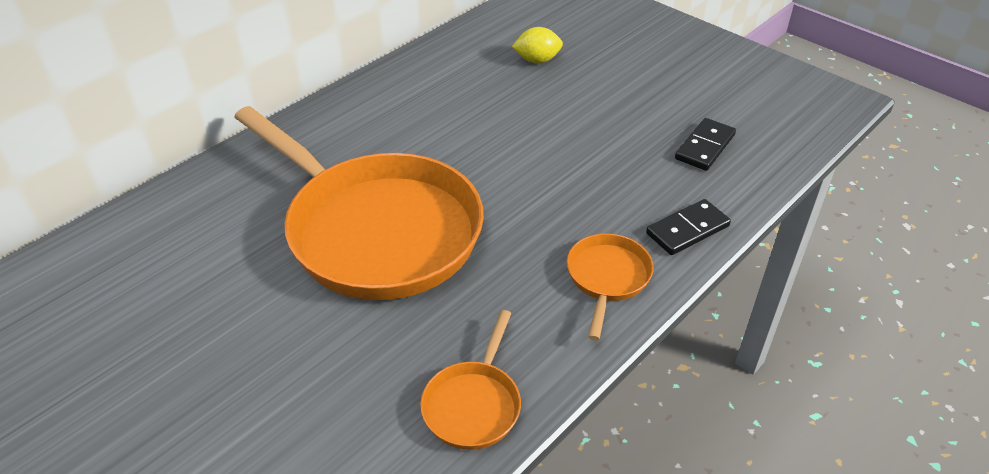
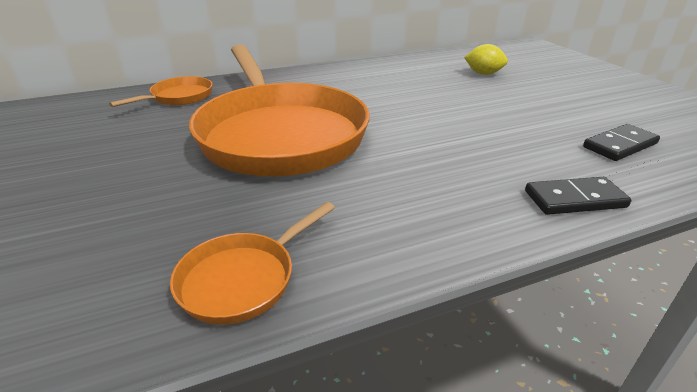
camera: 25 degrees right, 10 degrees down
orange pan [567,234,654,341] -> orange pan moved to [109,76,213,107]

